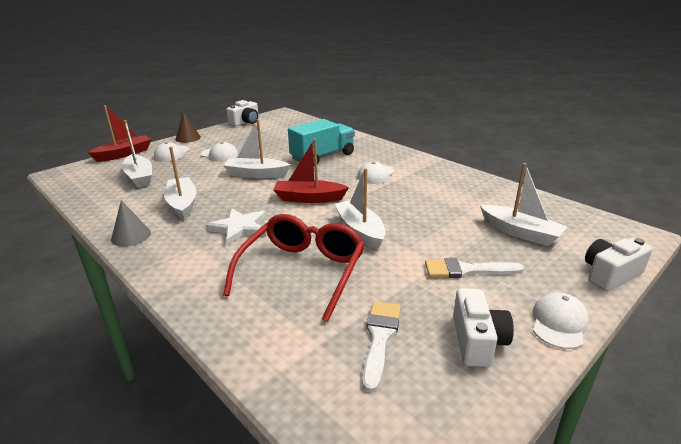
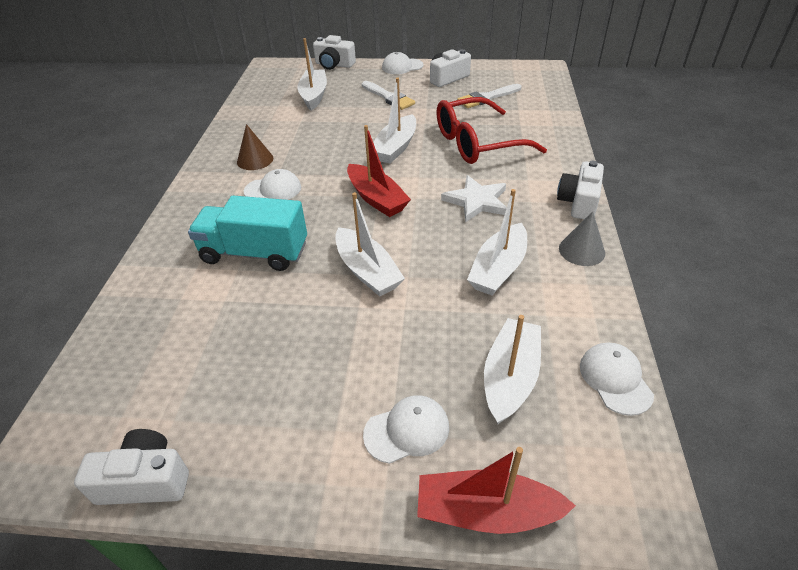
camera: 130 degrees left, 15 degrees up
brown cone [175,112,201,143] -> brown cone moved to [237,124,273,170]
white cap [201,142,238,161] -> white cap moved to [580,343,654,416]
none -> white camera [557,161,604,219]

